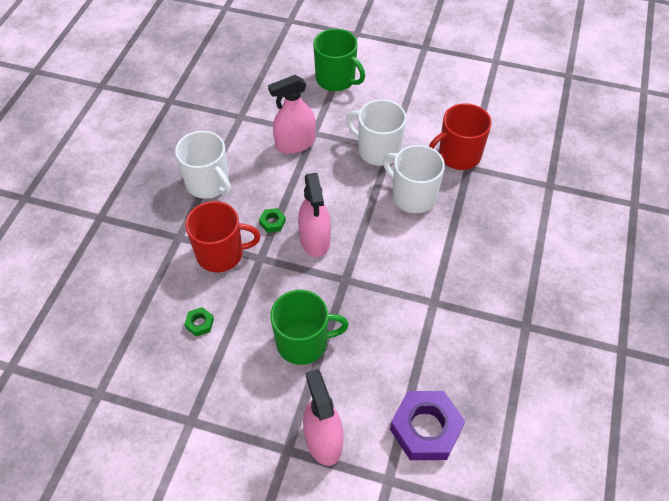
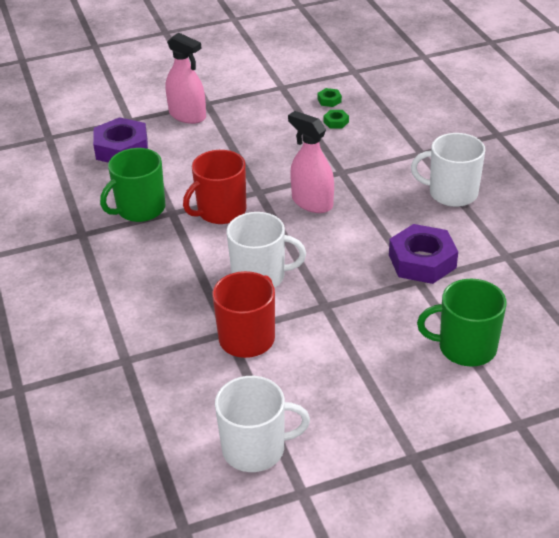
camera: 145 degrees right, 15 degrees down
red mug [185,201,260,272] -> red mug moved to [183,150,246,224]
green nut [259,208,286,233] -> green nut moved to [318,88,342,107]
pink spray bottle [268,75,316,154] -> purple nut [389,224,458,284]
green mug [270,290,349,365] -> green mug moved to [100,148,165,222]
white mug [346,99,406,166] -> white mug moved to [215,376,310,472]

